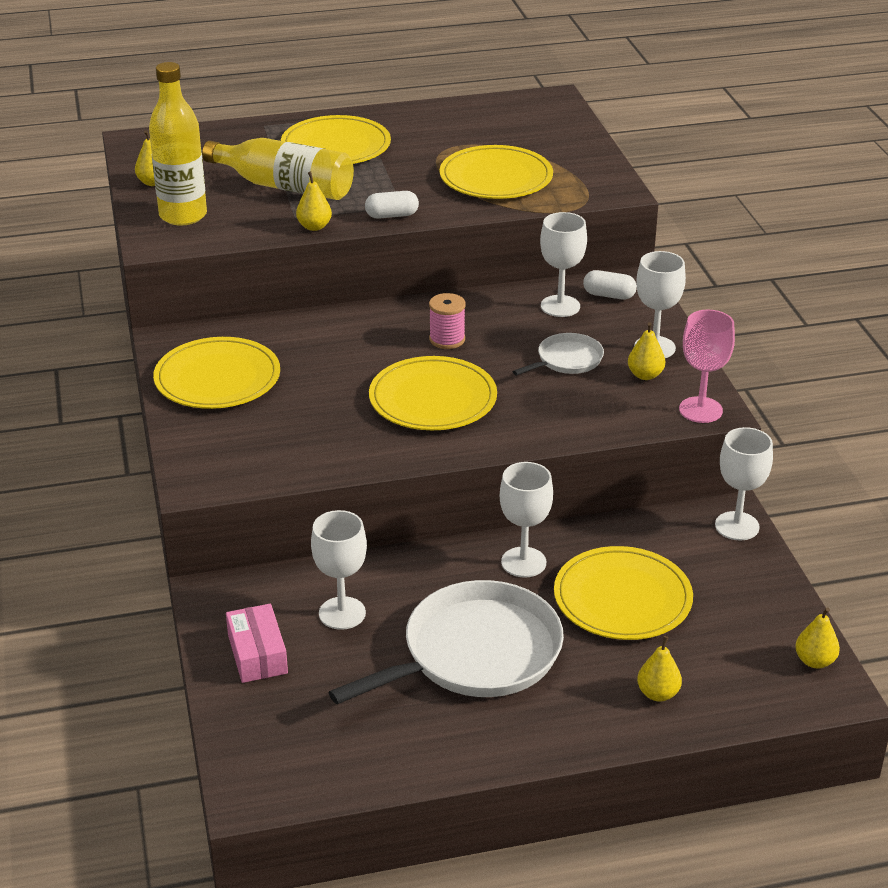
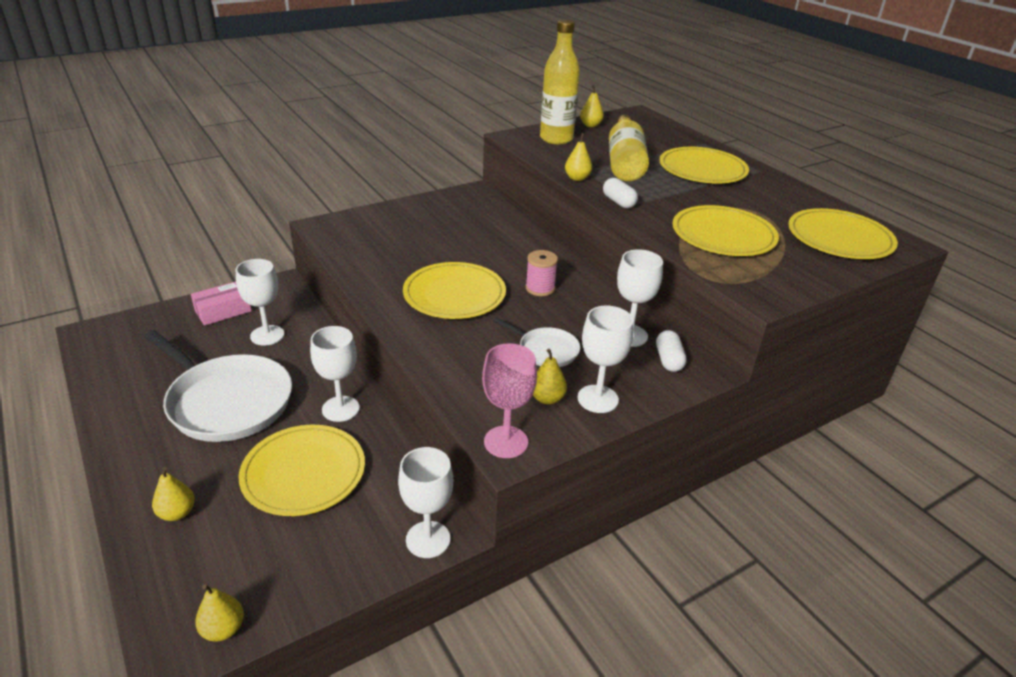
camera: 70 degrees right, 0 degrees up
yellow plate [153,337,280,409] -> yellow plate moved to [788,208,898,259]

